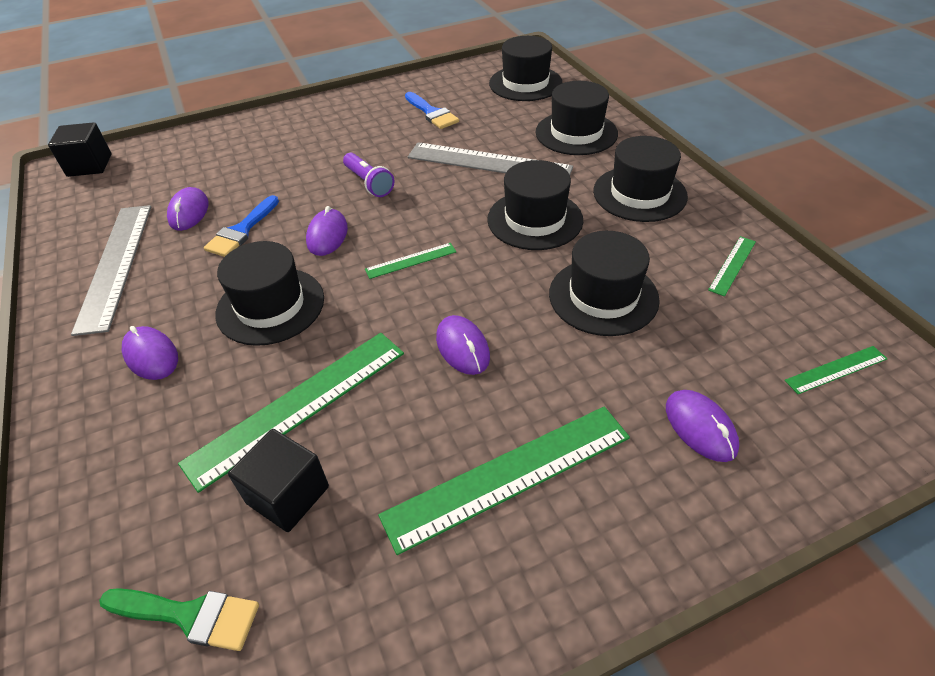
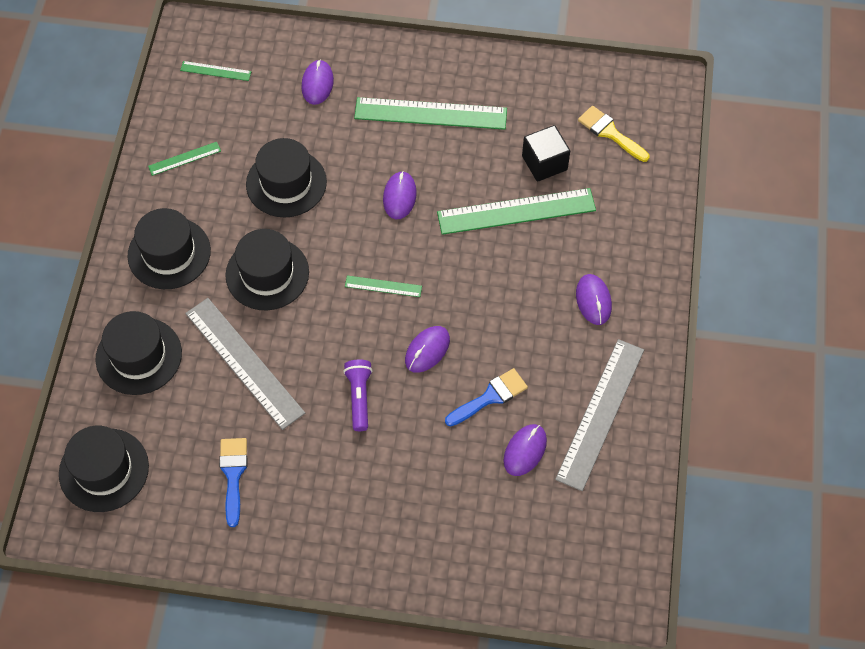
camera: 150 degrees left, 15 degrees up
black cube [48,122,112,177] -> none
green brush [99,588,259,651] -> yellow brush [578,106,649,162]
black hat [215,241,324,346] -> none

